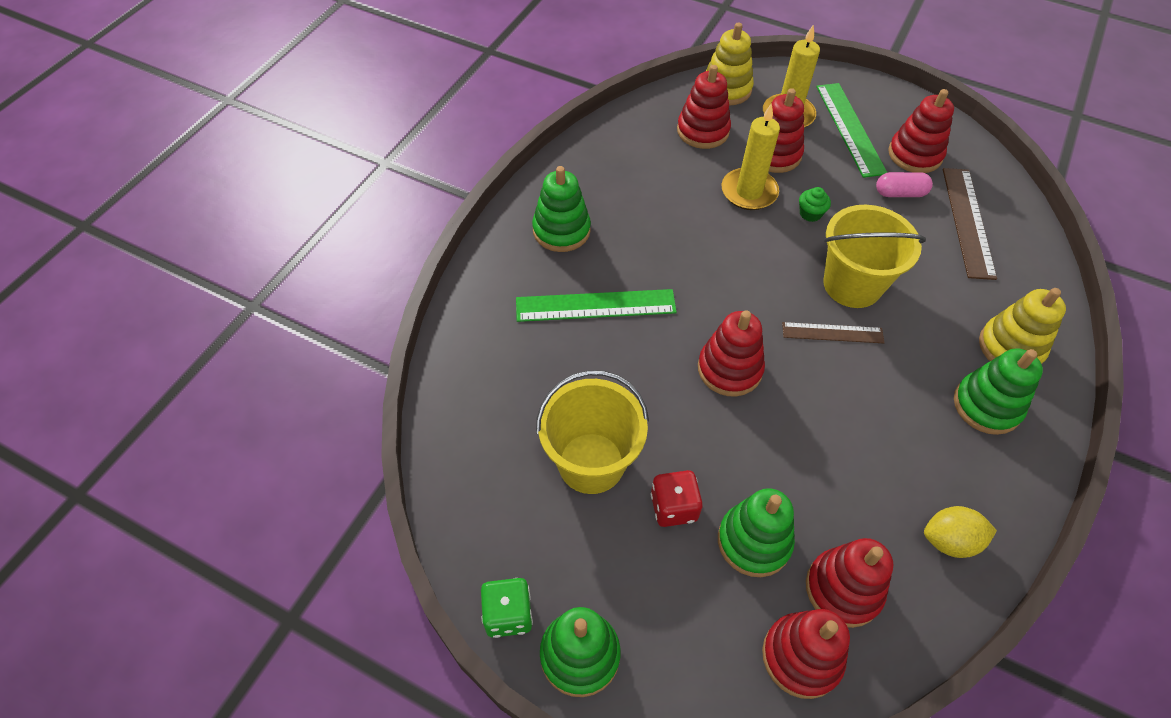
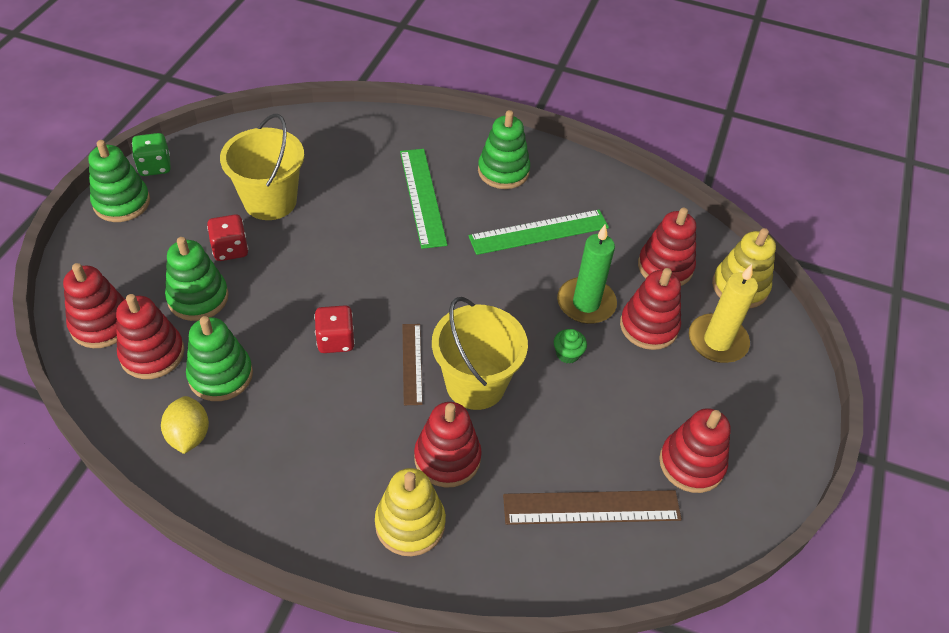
camera: 80 degrees right, 5 degrees down
red stacking toy [698,310,765,397] -> red stacking toy moved to [414,402,482,488]
yellow candle [722,103,780,210] -> green candle [557,225,617,324]
green ruler [816,83,888,178] -> green ruler moved to [468,210,609,255]
pink capsule [876,172,933,197] -> none
green stacking toy [954,348,1043,435] -> green stacking toy moved to [186,316,253,401]
none -> red dice [314,305,355,353]

